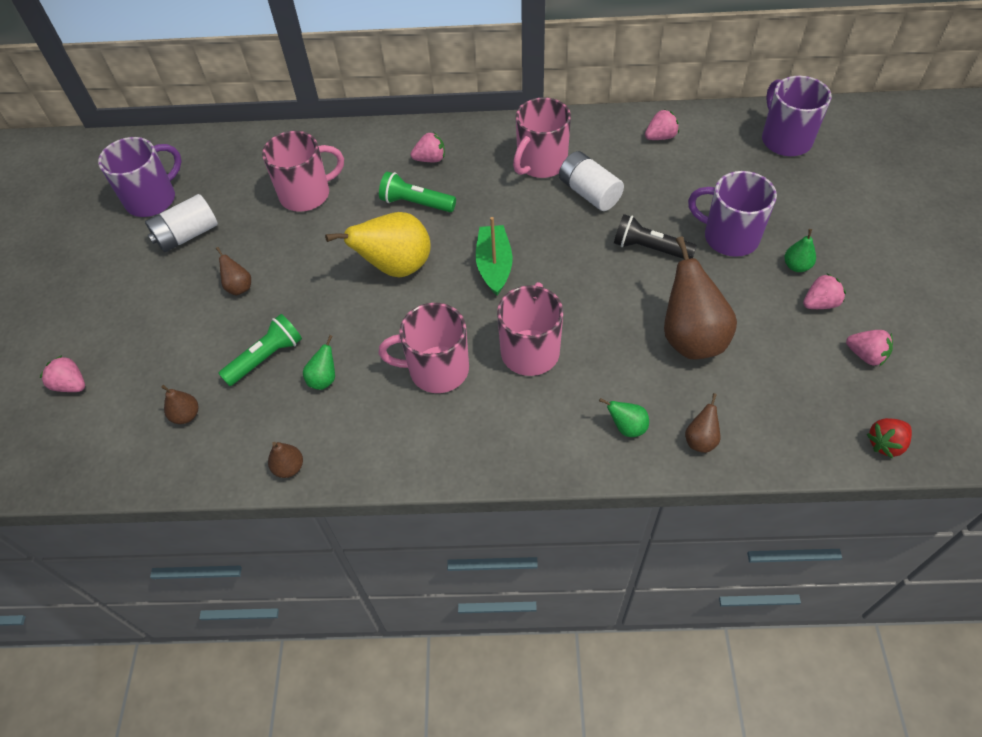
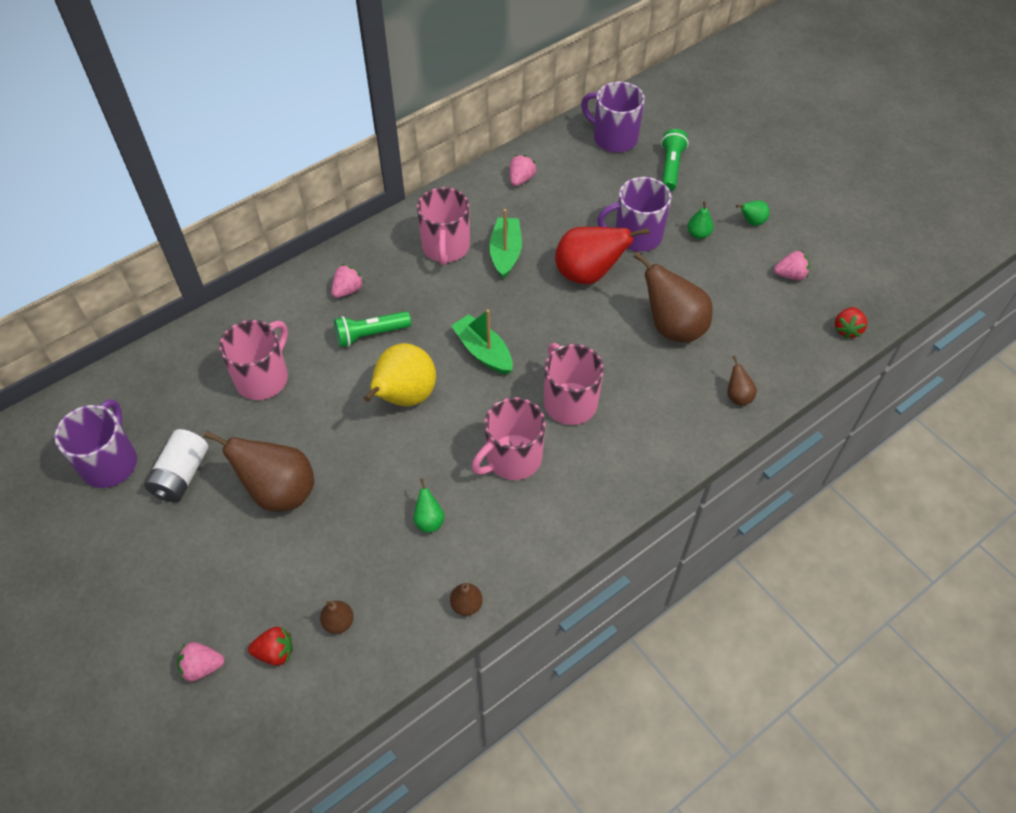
camera: 40 degrees left, 0 degrees up
brown pear [216,247,251,295] -> brown pear [204,430,314,511], size x2.18
green flashlight [218,314,302,386] -> green flashlight moved to [661,129,689,191]
white battery [559,151,624,211] -> green boat [489,209,522,279]
green pear [599,398,649,437] -> green pear moved to [736,200,770,226]
black flashlight [614,214,697,259] -> red pear [555,227,650,284]
pink strawberry [803,273,846,309] -> none
none -> red strawberry [248,626,293,666]

